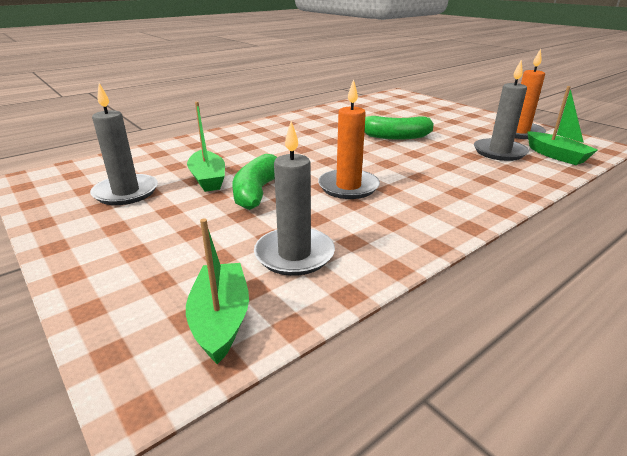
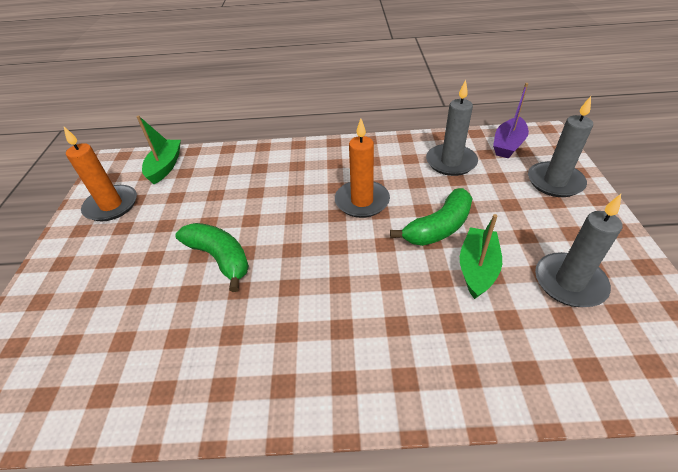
camera: 140 degrees left, 15 degrees up
green boat [186,219,249,364] -> purple boat [493,83,529,158]
grey candle [474,59,529,161] -> grey candle moved to [528,96,593,197]

